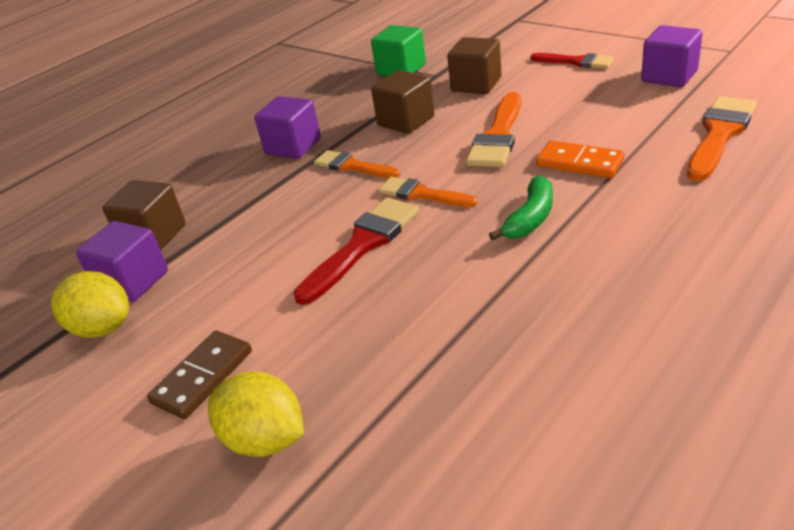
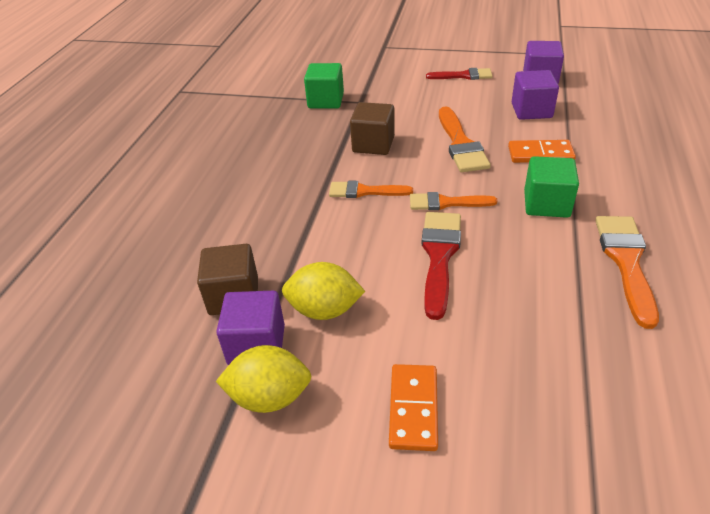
camera: 30 degrees left, 5 degrees up
brown domino [147,331,252,419] -> orange domino [389,364,438,451]
yellow lemon [208,372,304,457] -> yellow lemon moved to [282,262,365,320]
purple cube [254,96,321,159] -> purple cube moved to [512,70,559,120]
brown cube [447,37,501,94] -> none
green banana [489,175,553,240] -> green cube [524,156,579,218]
orange brush [687,96,757,181] -> orange brush moved to [595,216,659,329]

